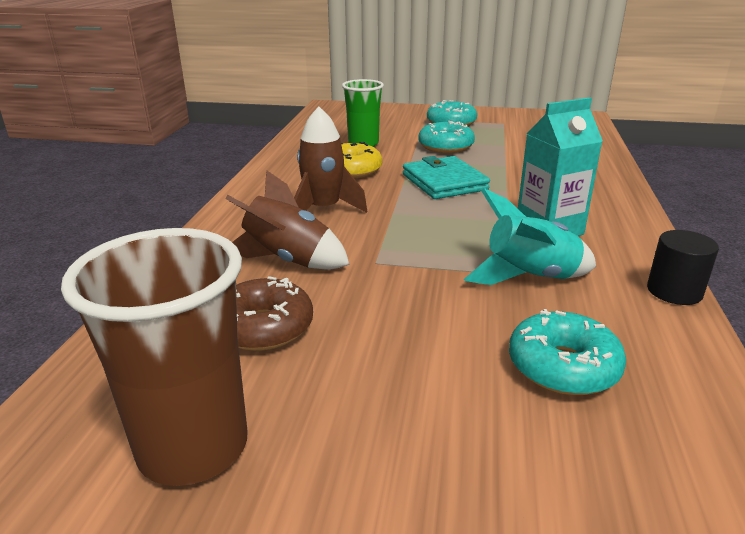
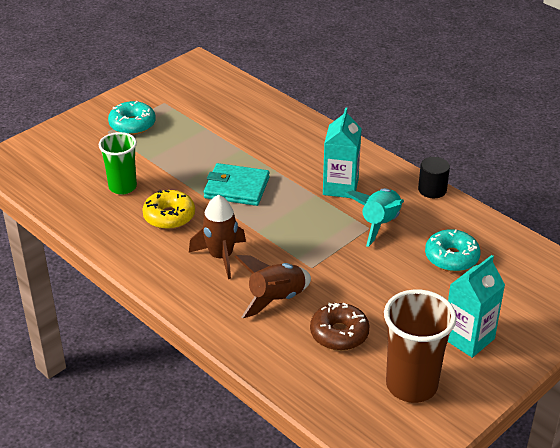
camera: 55 degrees left, 10 degrees up
turquoise donut [418,121,475,153] -> none
none -> turquoise carton [448,255,505,358]

